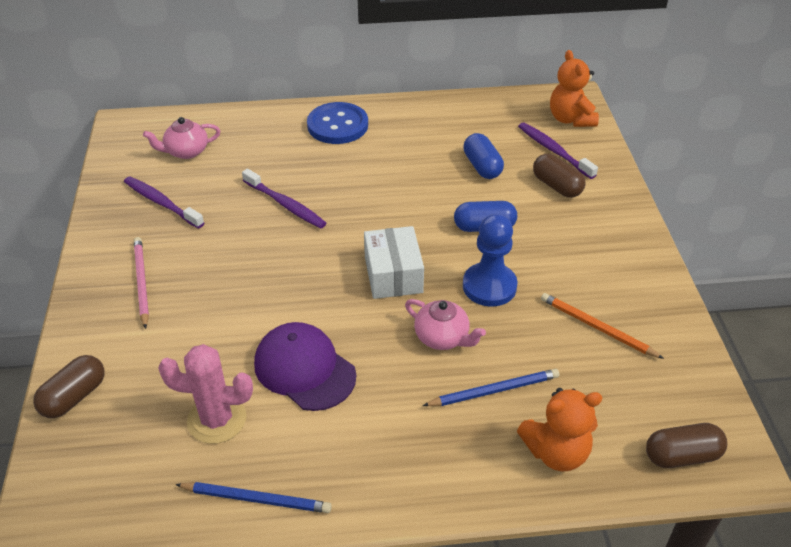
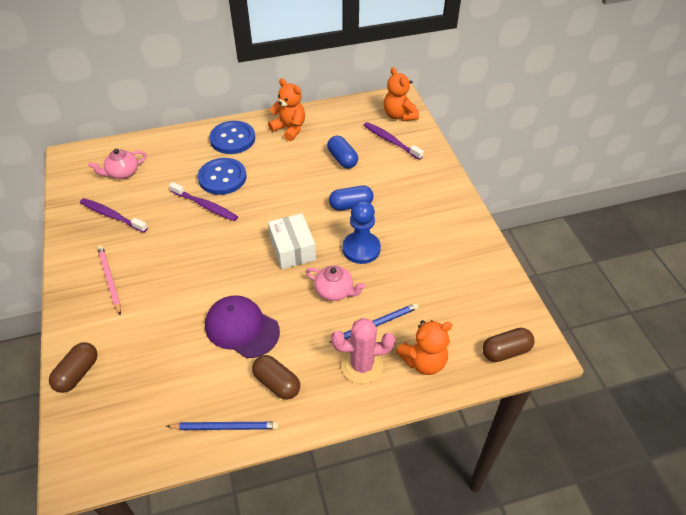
camera: 10 degrees left, 5 degrees up
pink cactus [158,344,253,444] -> pink cactus moved to [331,318,395,384]
brown capsule [533,154,585,198] -> brown capsule moved to [252,355,300,400]
orange pencil [541,293,664,359] -> none
none -> blue button [198,158,246,195]
none -> orange teddy bear [268,78,305,141]

